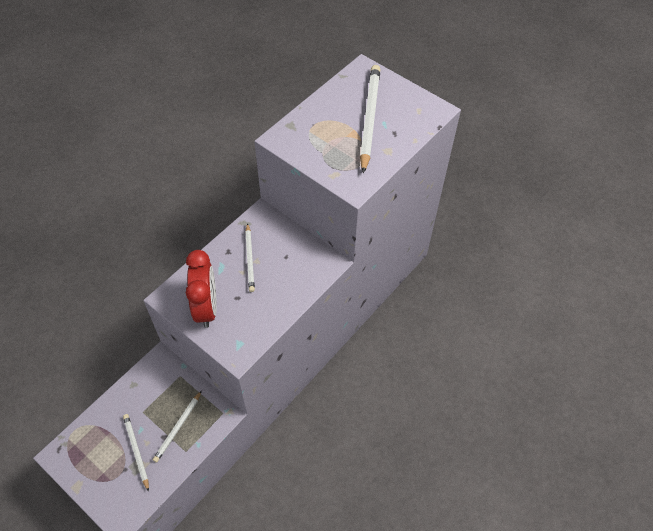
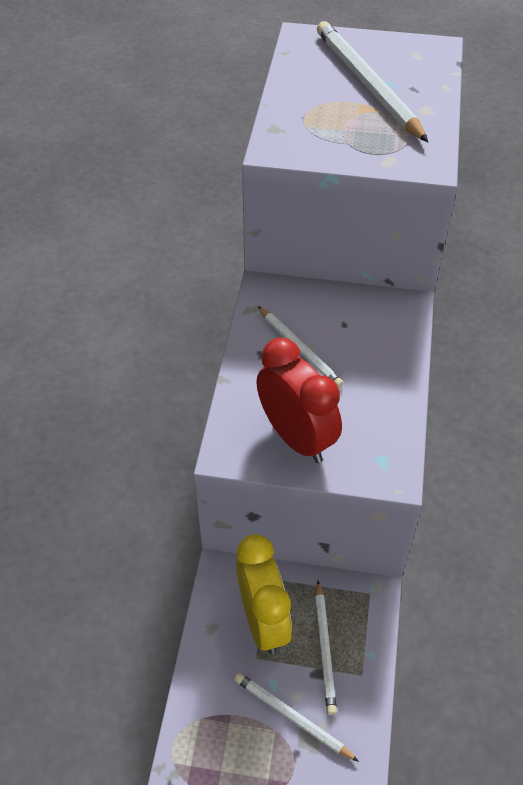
camera: 30 degrees left, 5 degrees down
none -> yellow clock [236,534,292,654]

